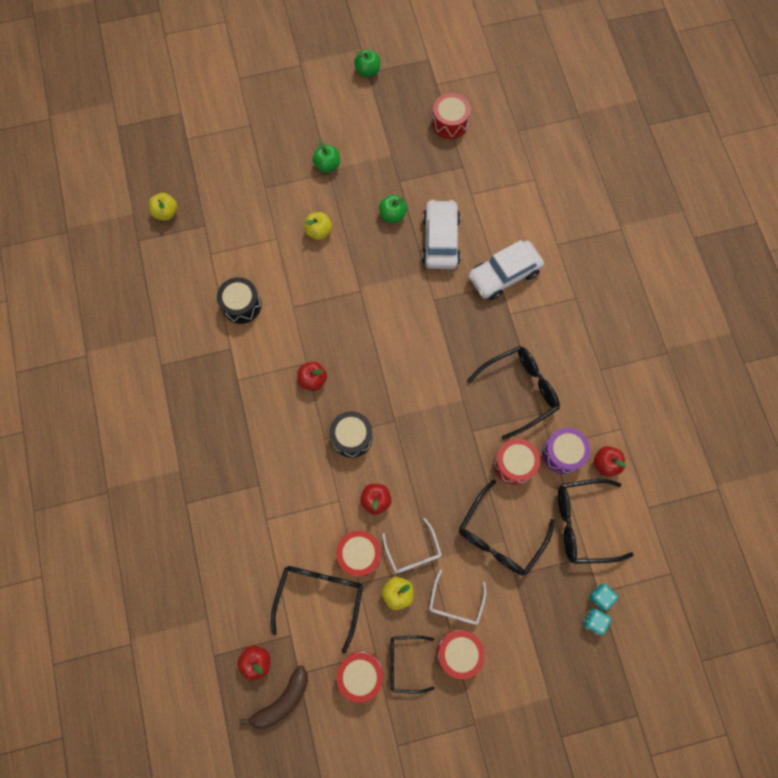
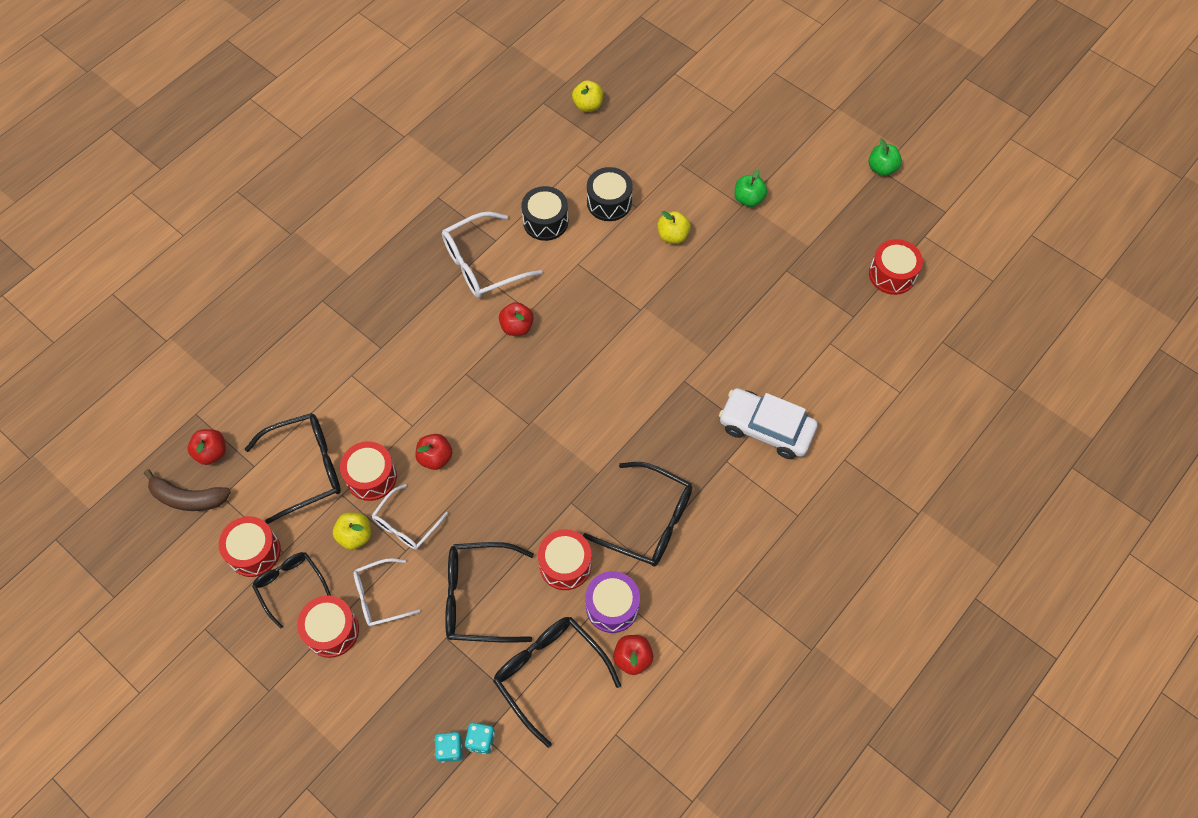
camera: 55 degrees right, 10 degrees down
black drum [330,411,373,458] -> black drum moved to [587,167,633,221]
green apple [379,195,407,223] -> none
white car [422,199,461,269] -> none
none -> white glasses [442,212,542,298]

